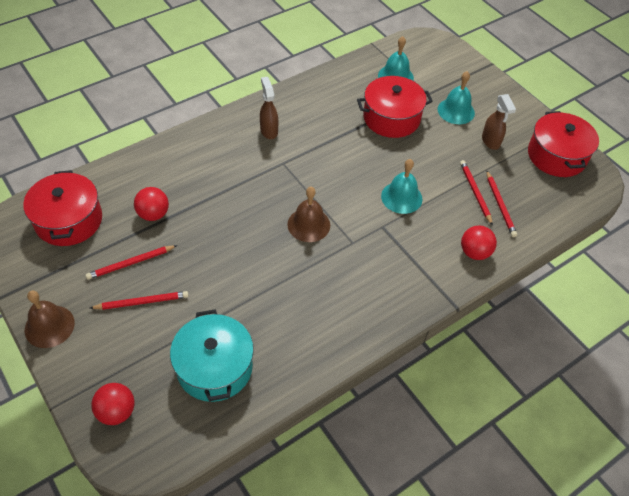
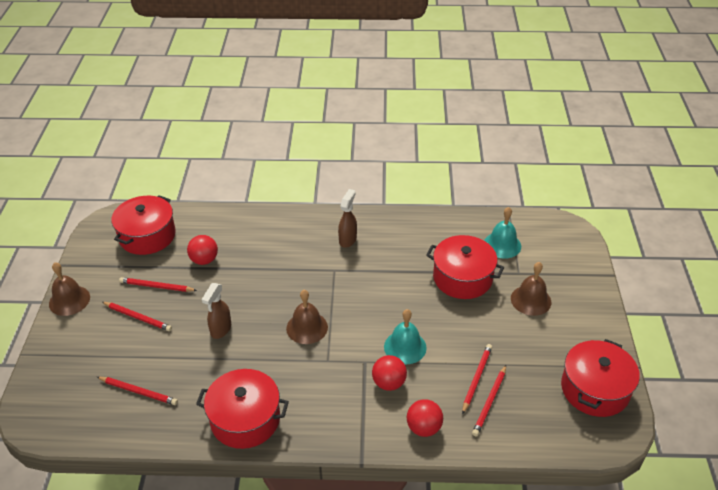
camera: 40 degrees right, 10 degrees down
red ball [91,383,134,425] -> red ball moved to [372,355,407,391]
turquoise pot [170,309,254,402] -> red pencil [97,377,178,405]
turquoise bell [438,71,475,124] -> brown bell [511,262,551,316]
brown spray bottle [482,94,516,150] -> brown spray bottle moved to [202,283,231,339]
none -> red pot [196,369,289,449]

